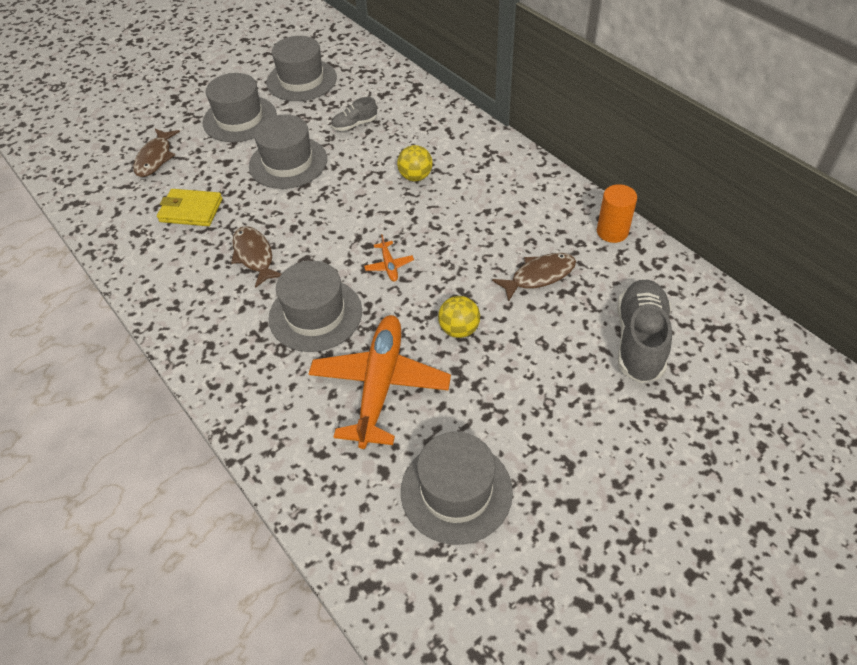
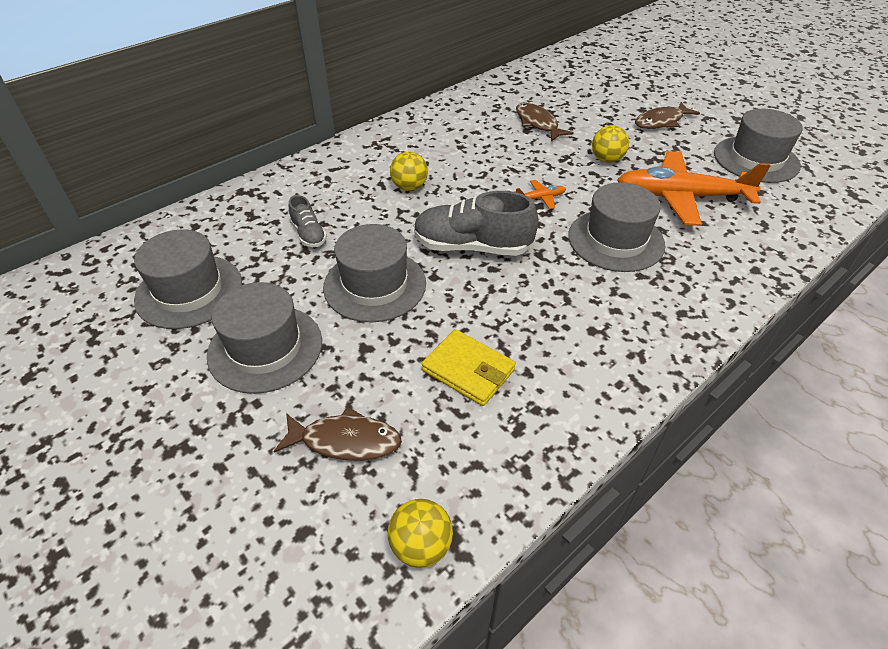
camera: 95 degrees left, 5 degrees down
yellow wallet [157,189,222,226] -> yellow wallet turned 60 degrees counterclockwise [421,329,516,406]
brown fish [231,226,281,288] -> brown fish moved to [635,102,700,129]
orange cylinder [597,184,637,243] -> none
grey shoe [617,280,672,383] -> grey shoe moved to [414,191,539,256]
none -> yellow ball [388,499,453,568]

